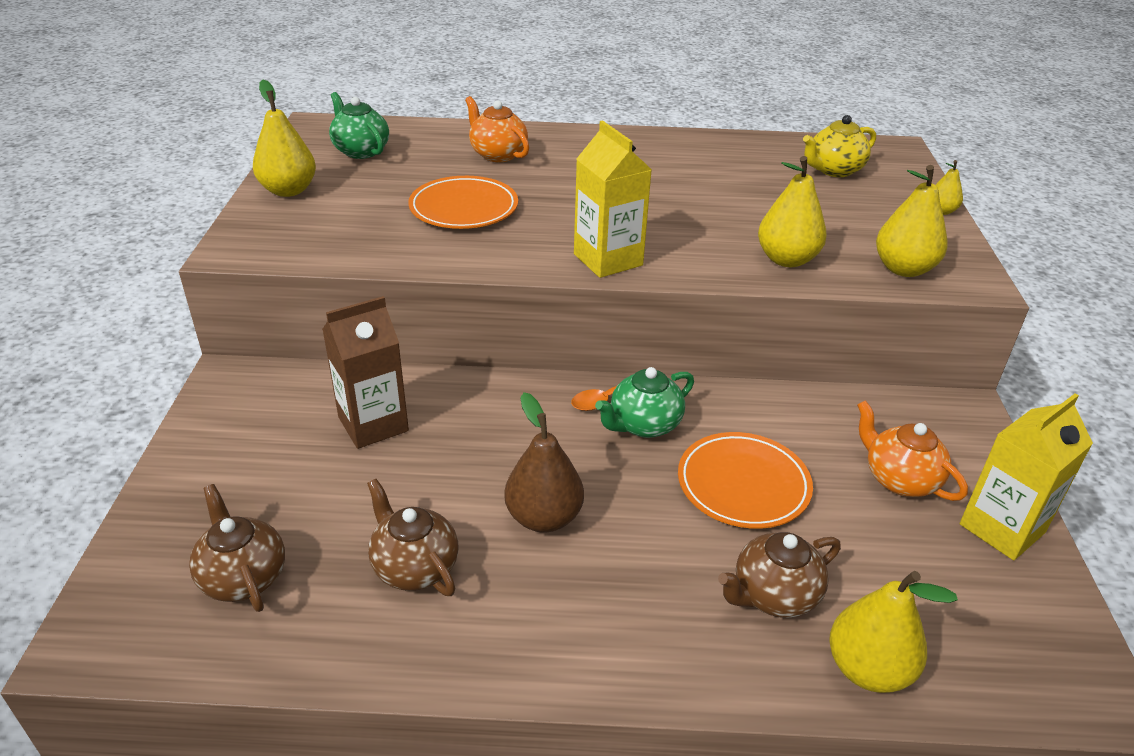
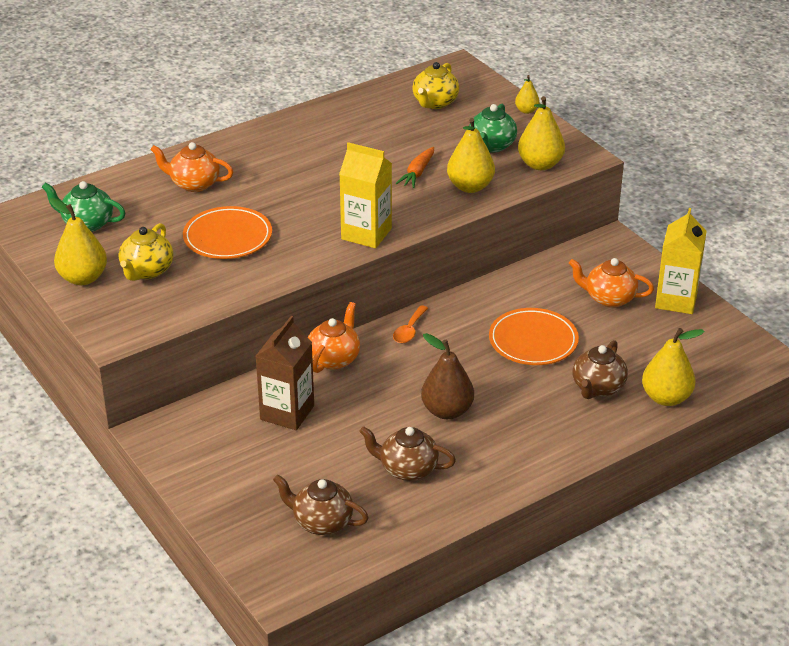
camera: 35 degrees left, 0 degrees up
green teapot [595,367,694,438] -> green teapot moved to [469,104,517,153]
none -> yellow teapot [119,223,173,281]
none -> orange teapot [308,302,360,373]
none -> orange carrot [396,147,434,188]

